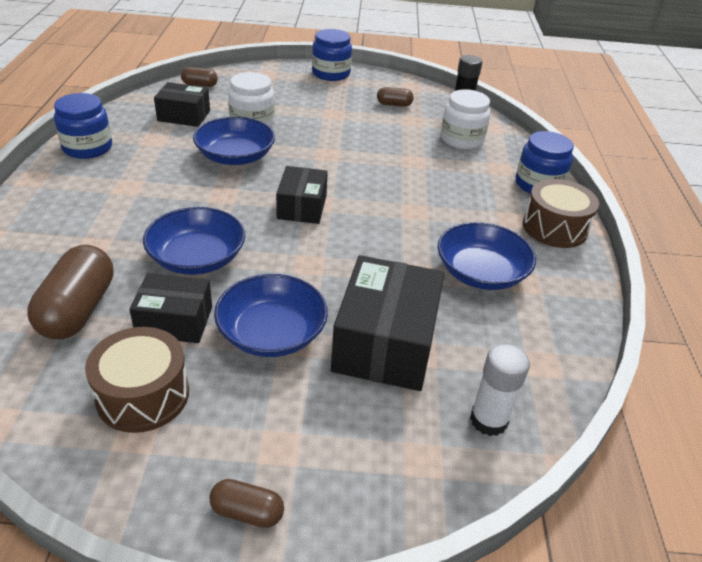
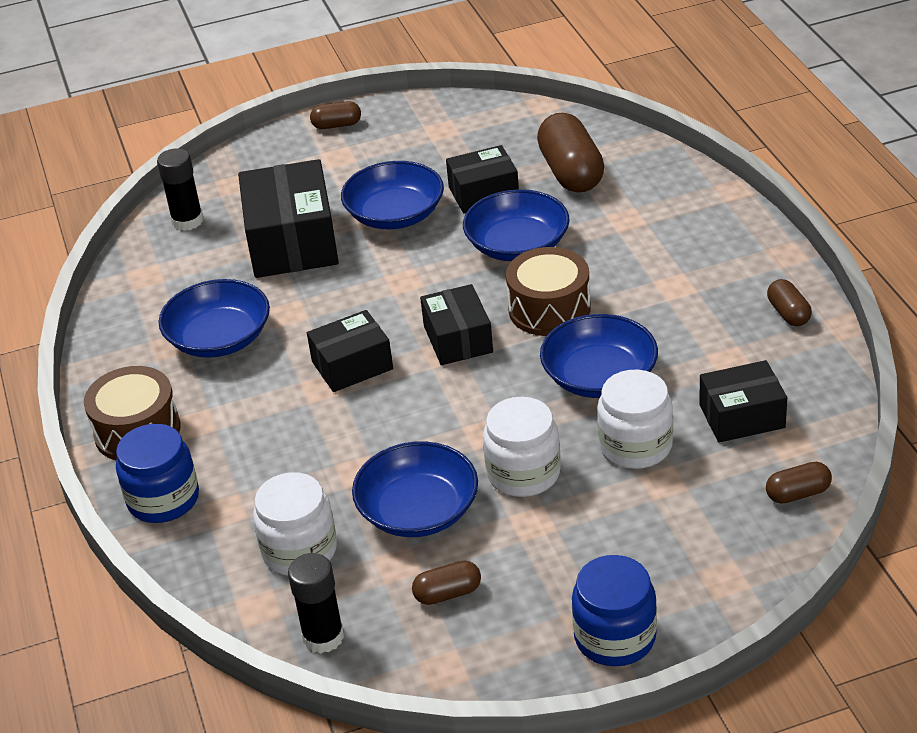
camera: 165 degrees right, 0 degrees up
blue jar [54,93,112,159] -> brown capsule [767,279,812,326]
brown drum [85,327,189,433] -> brown drum moved to [506,247,591,336]
white glue stick [470,344,530,436] -> black glue stick [157,148,203,231]
none -> black box [307,310,393,392]
none -> blue bowl [352,441,478,537]
none -> white jar [483,397,561,497]

